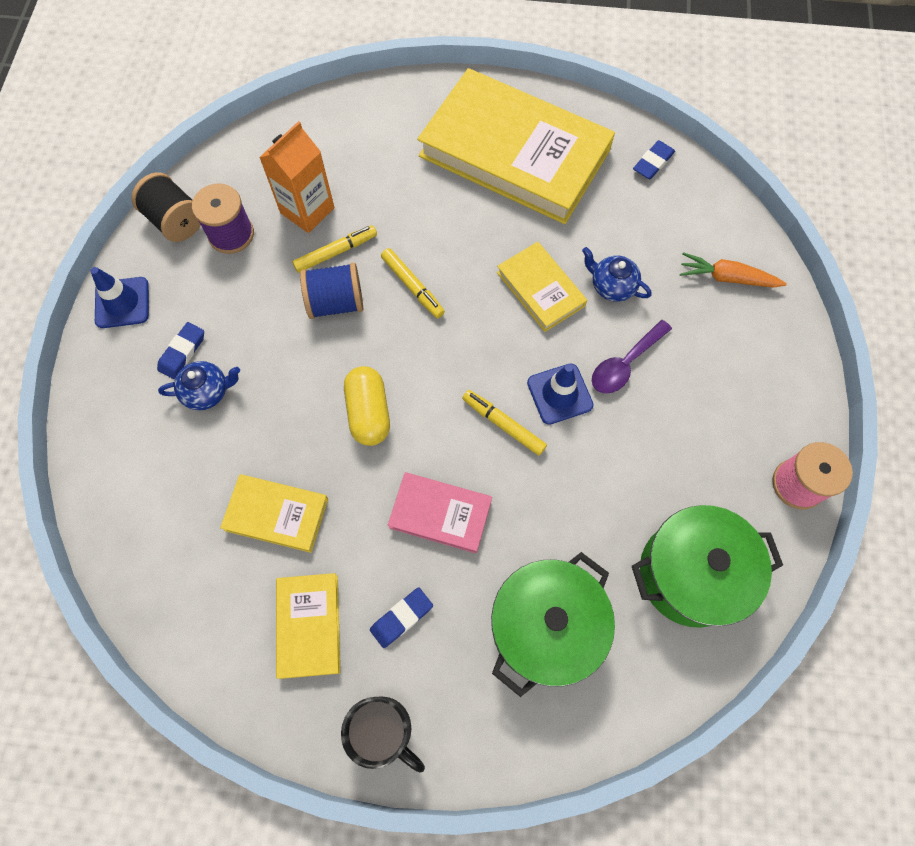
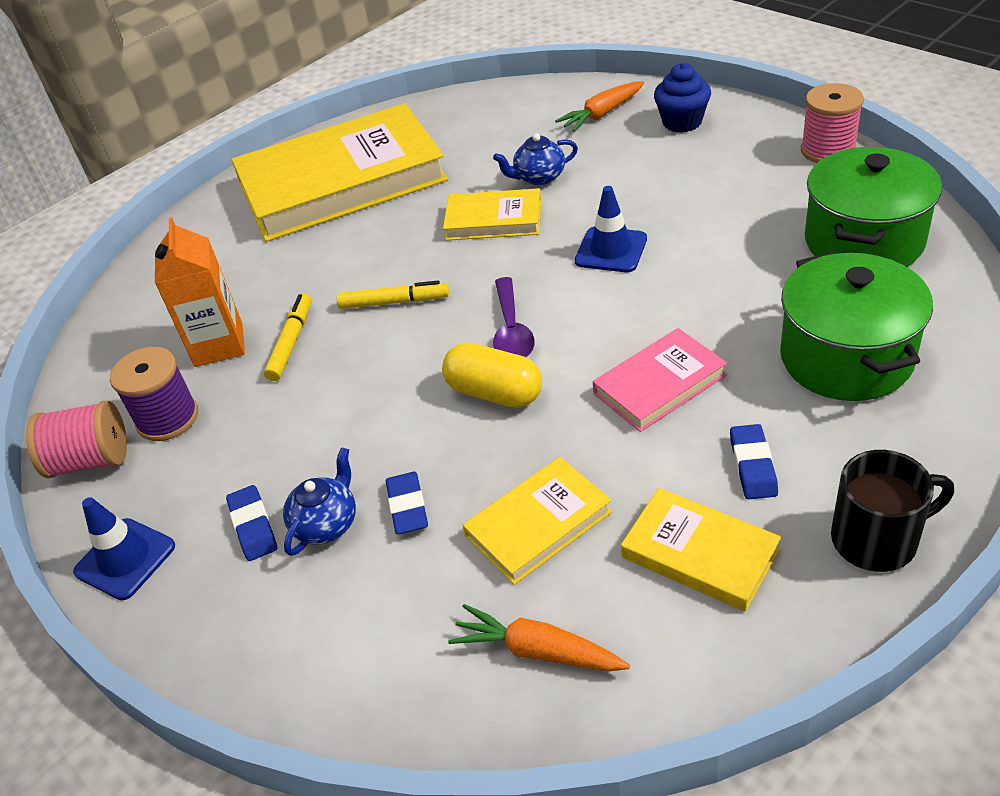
camera: 45 degrees left, 25 degrees down
black spool [131,172,201,242] -> pink spool [26,401,127,478]
blue spool [300,263,363,319] -> none
yellow marker [462,390,547,456] -> none
purple spoon [592,320,672,394] -> purple spoon moved to [493,277,535,357]
blue eraser [633,140,675,179] -> blue eraser moved to [386,472,428,534]
none -> orange carrot [448,604,630,672]
none -> blue cupcake [654,63,711,133]

